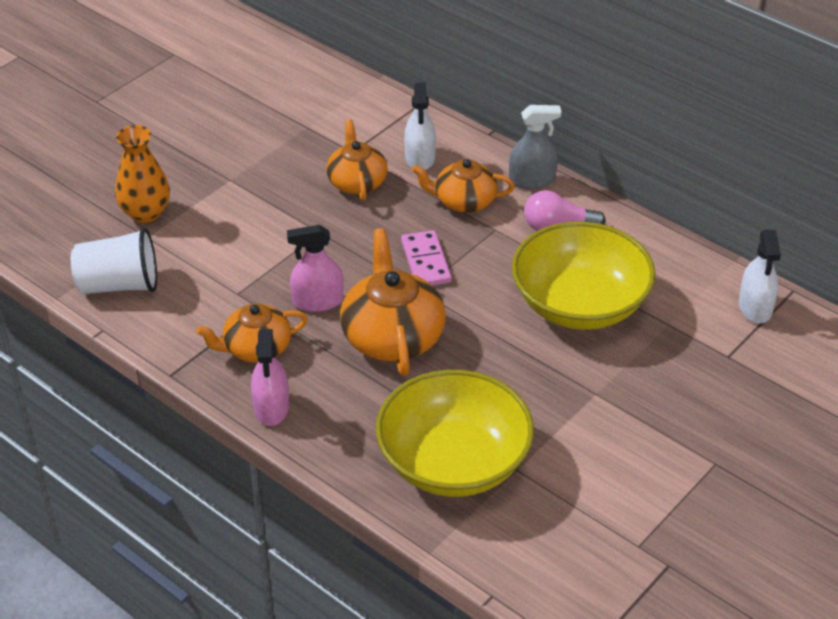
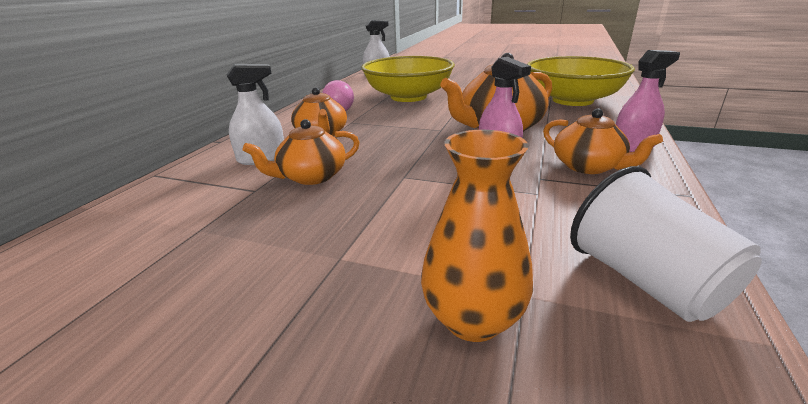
camera: 110 degrees left, 15 degrees down
pink domino [401,230,452,286] -> none
grey spray bottle [509,105,562,189] -> none

